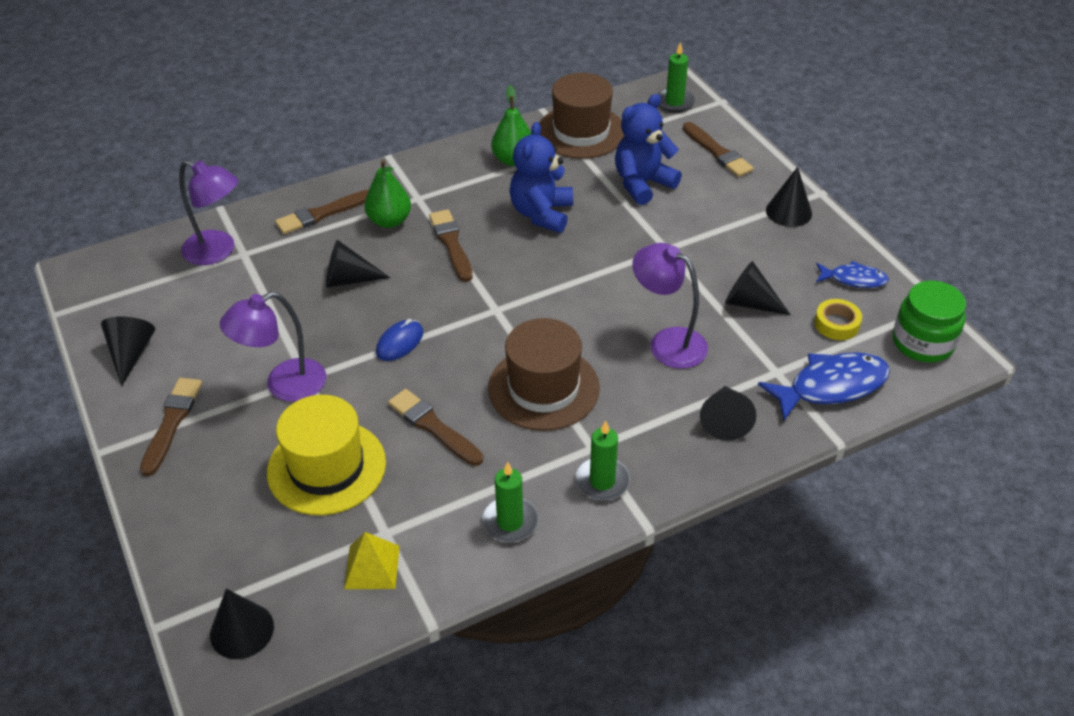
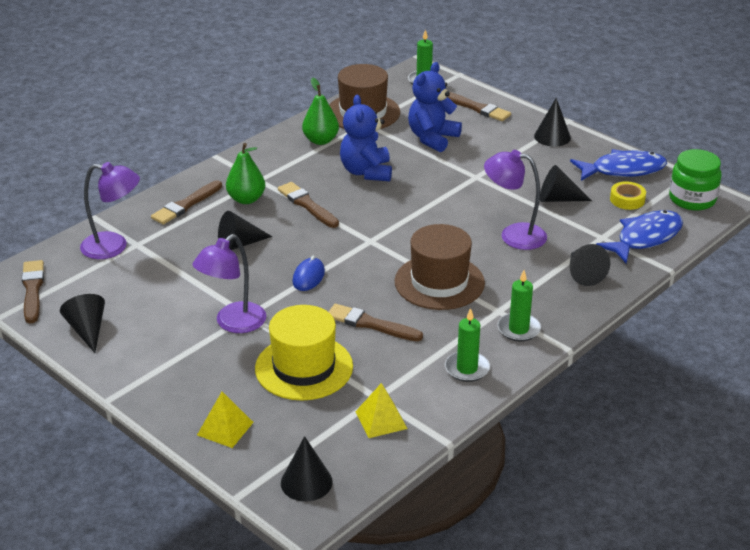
camera: 20 degrees left, 10 degrees down
brown brush [140,378,202,476] -> brown brush moved to [22,260,44,323]
blue fish [816,261,889,288] -> blue fish [570,149,667,181], size x1.71
none -> yellow pyramid [197,392,254,448]

